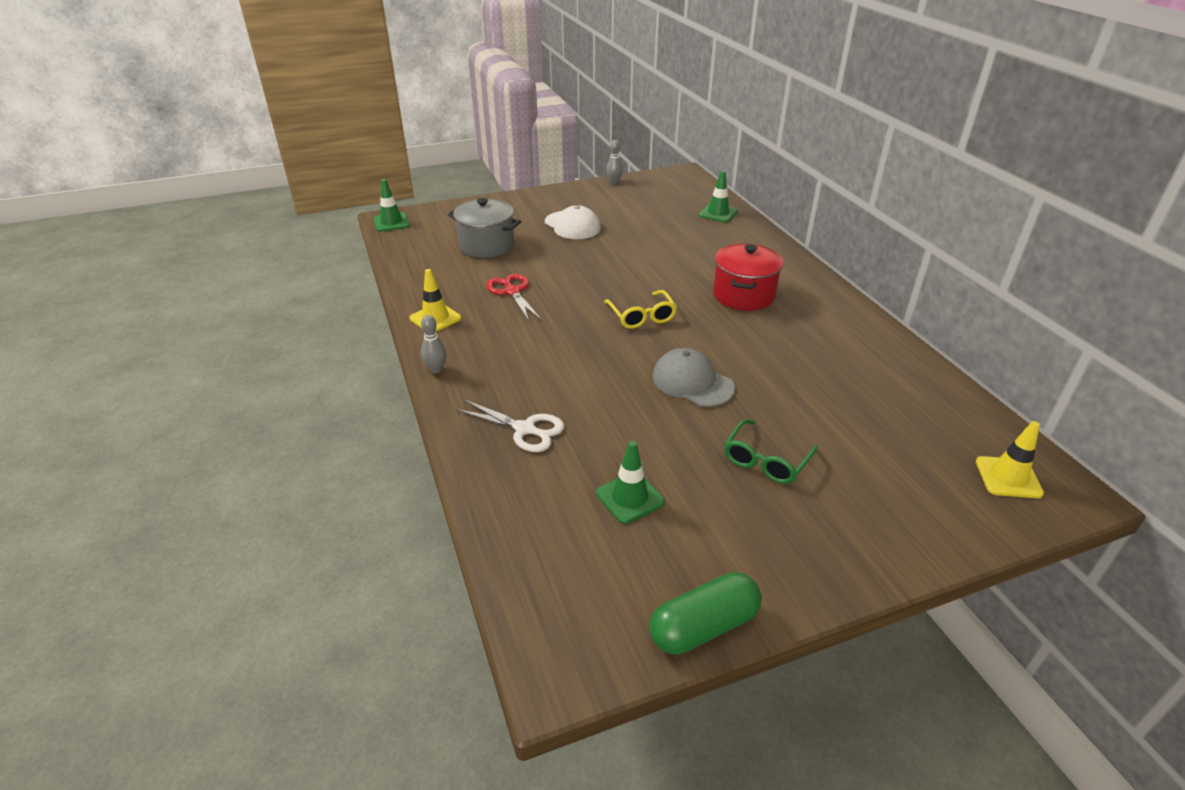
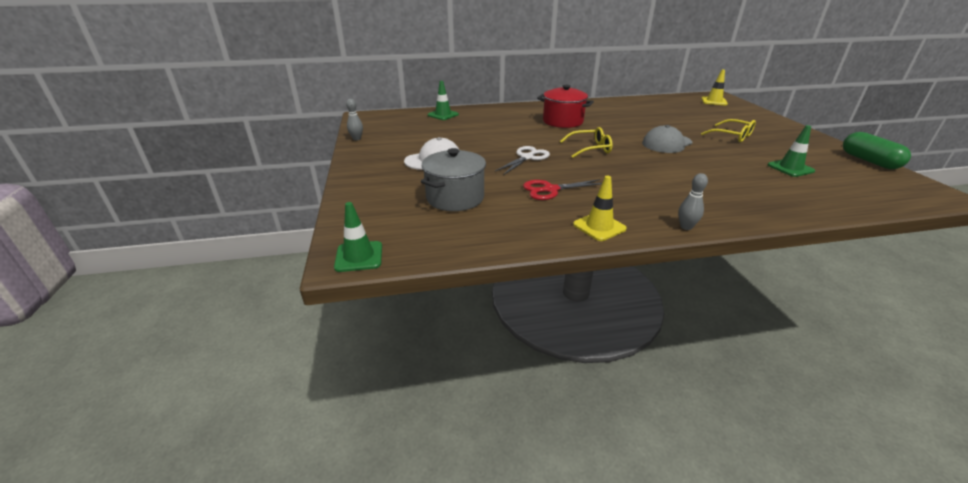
camera: 80 degrees left, 5 degrees down
white scissors [455,399,564,452] -> white scissors moved to [495,146,550,175]
green glasses [724,419,817,484] -> yellow glasses [701,119,756,142]

